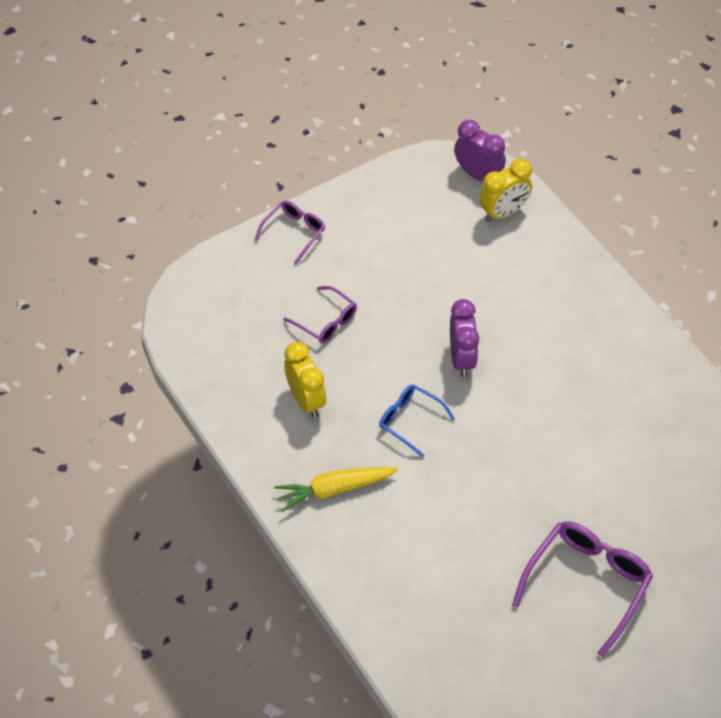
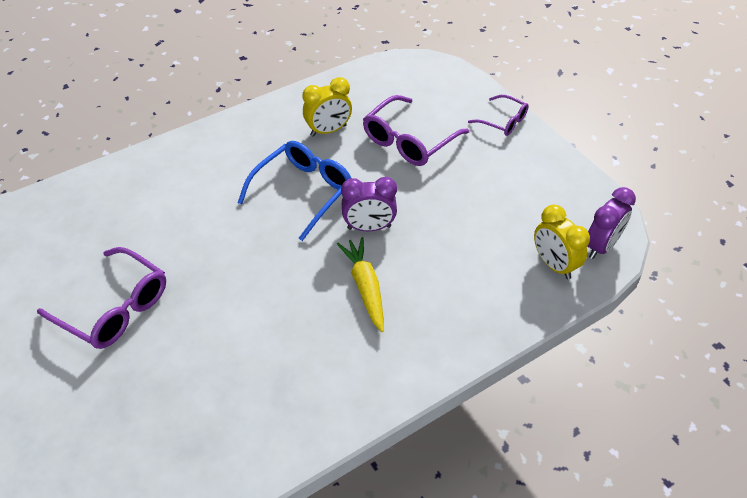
camera: 90 degrees right, 5 degrees down
yellow carrot [274,467,398,512] -> yellow carrot moved to [337,237,384,332]
purple glasses [283,286,357,343] -> purple glasses [363,95,469,166], size x1.69
blue glasses [379,385,455,457] -> blue glasses [238,141,351,241], size x1.69

